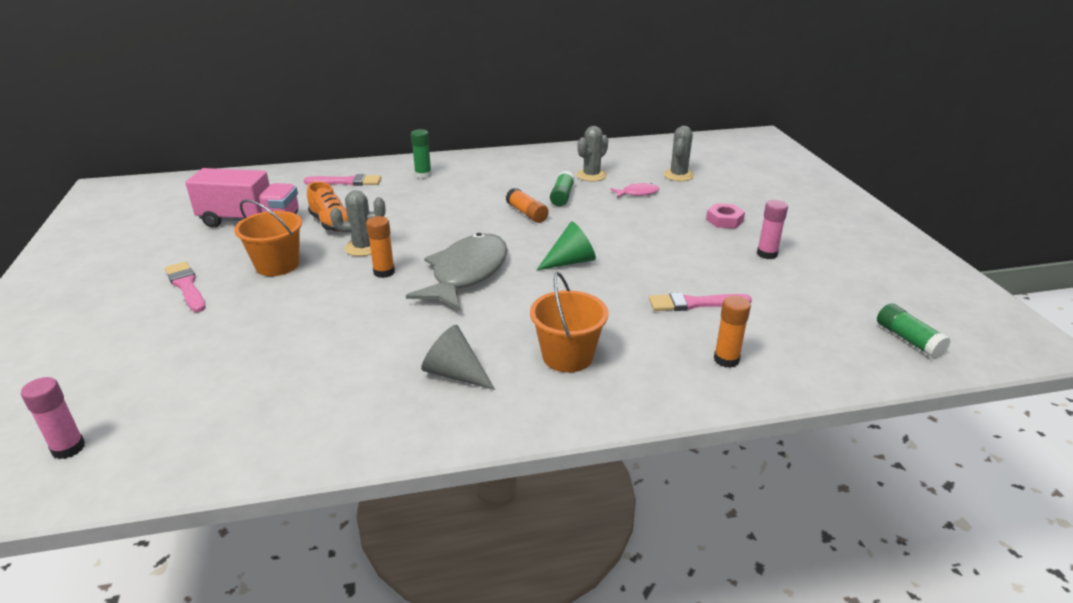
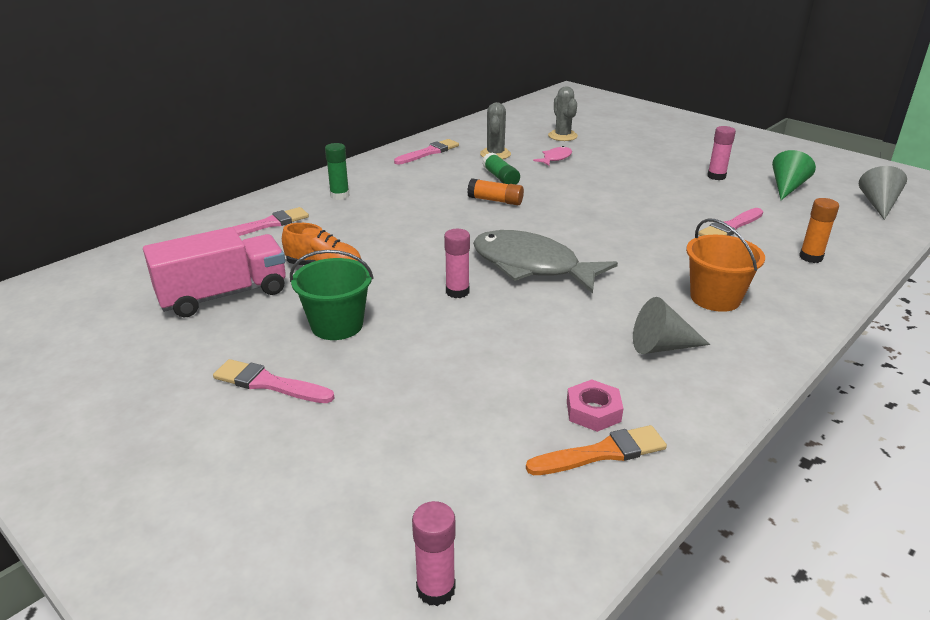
camera: 35 degrees left, 0 degrees up
orange bucket [234,199,302,276] -> green bucket [290,250,374,340]
grey cactus [330,190,385,256] -> none
orange glue stick [366,216,395,278] -> pink glue stick [444,229,470,298]
grey fish [406,233,507,311] -> grey fish turned 45 degrees counterclockwise [473,230,618,294]
green cone [537,221,596,270] -> green cone moved to [772,150,816,200]
pink nut [706,203,745,229] -> pink nut moved to [567,379,623,432]
green glue stick [877,303,951,359] -> grey cone [859,166,907,220]
none -> pink brush [394,139,459,164]
none -> orange brush [526,425,667,475]

